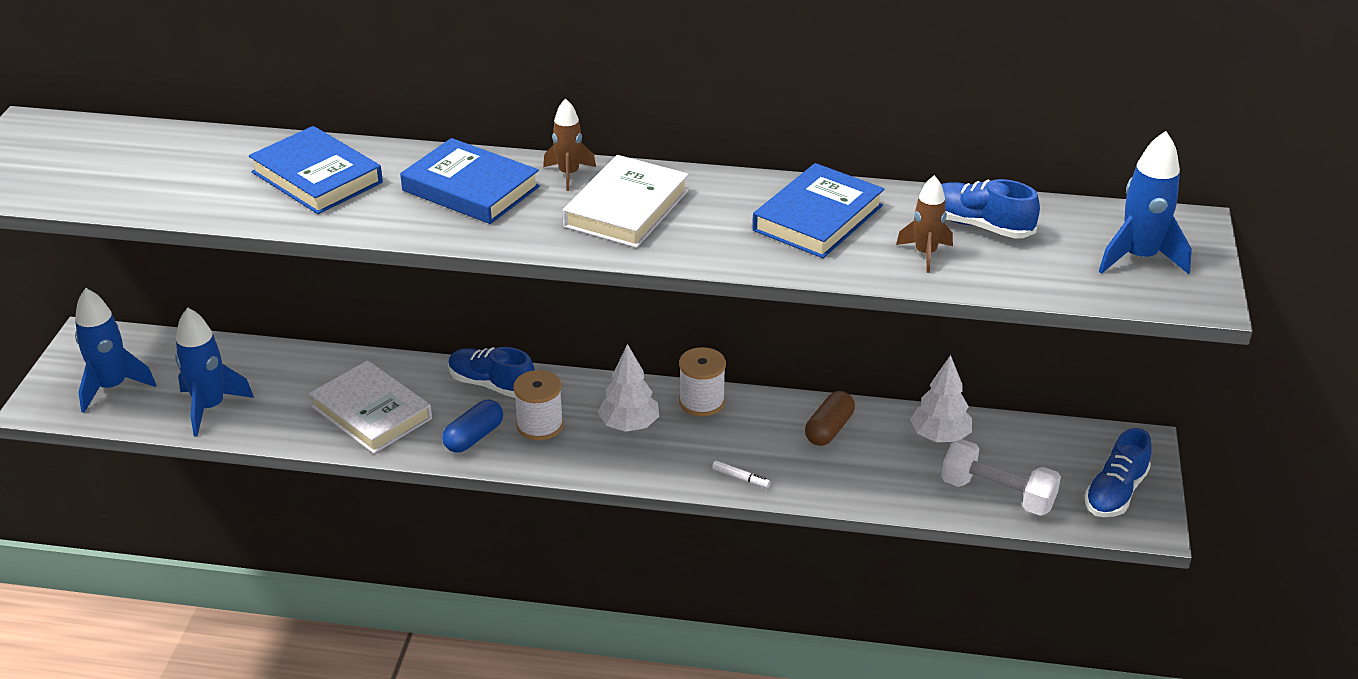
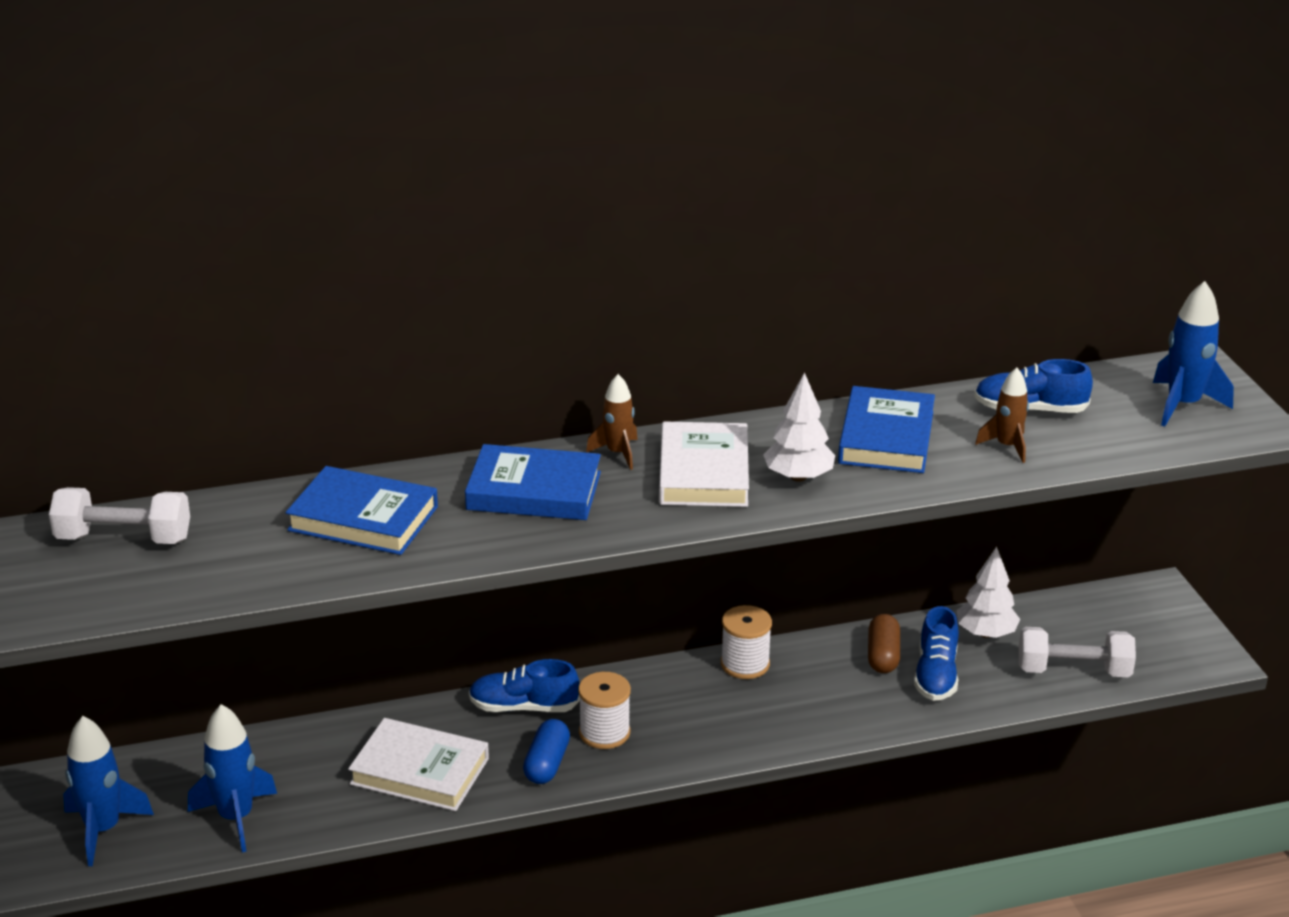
camera: 25 degrees left, 5 degrees down
white tree [598,344,659,432] -> white tree moved to [763,372,835,482]
white marker [712,461,771,488] -> none
blue shoe [1085,428,1152,517] -> blue shoe moved to [914,606,959,701]
none -> white dumbbell [49,487,190,544]

